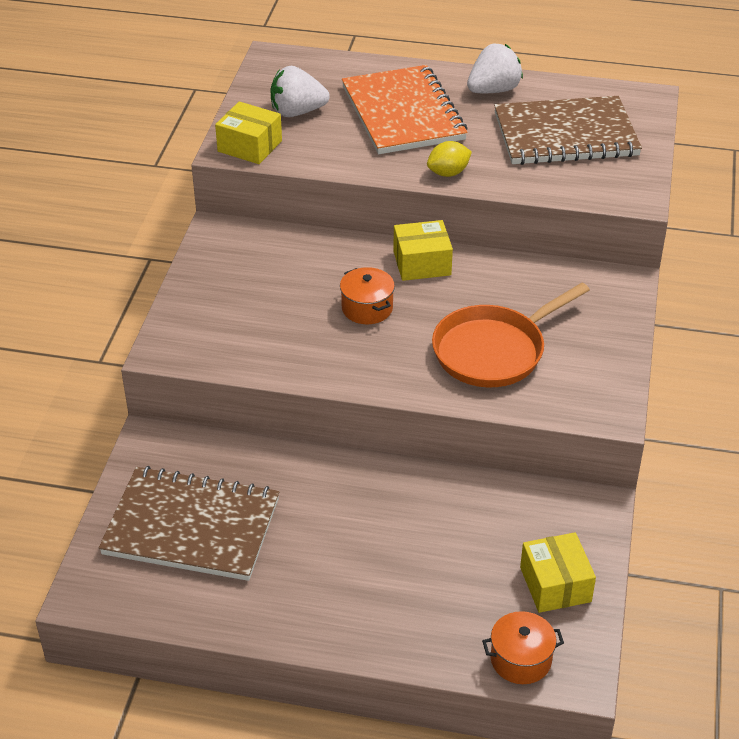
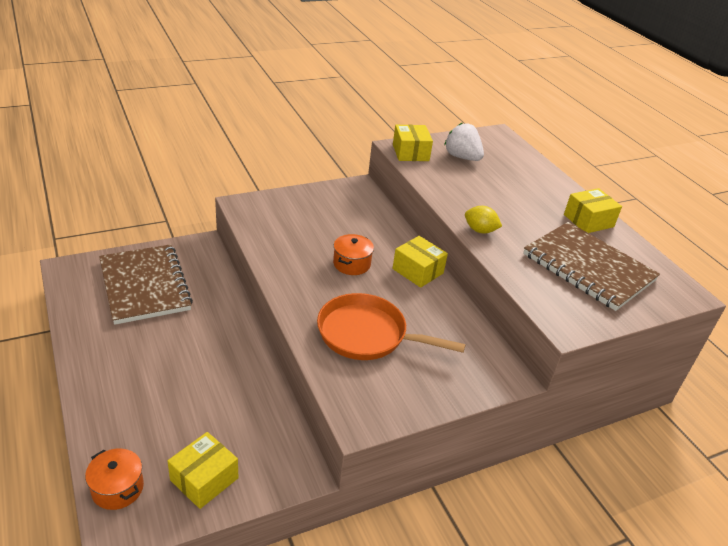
camera: 50 degrees right, 5 degrees down
orange notebook [342,65,468,154] -> none
white strawberry [467,44,523,93] -> yellow box [564,188,622,233]

